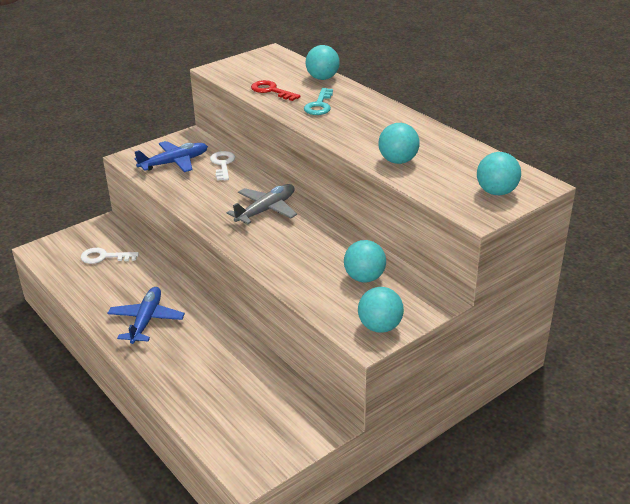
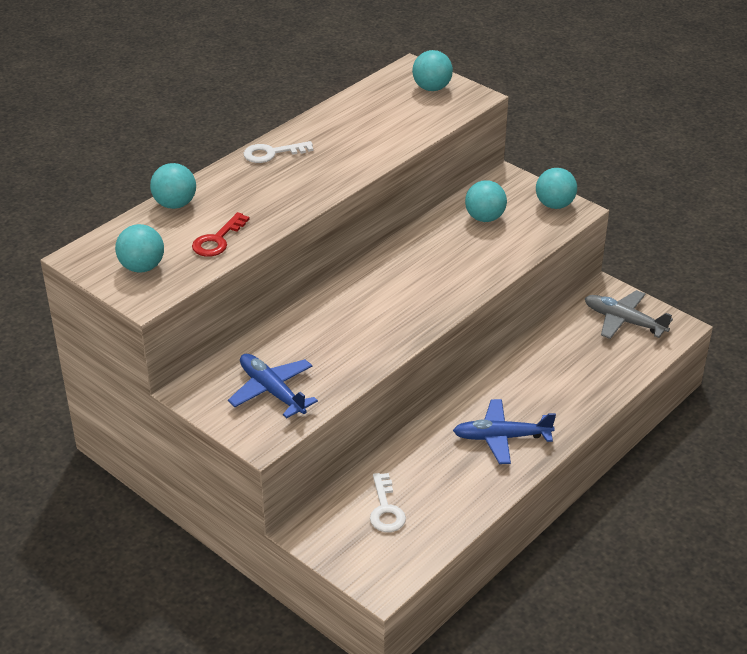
camera: 100 degrees left, 5 degrees up
white key [210,151,235,181] -> white key moved to [243,141,314,163]
grey plane [227,184,297,224] -> grey plane moved to [585,290,673,339]
turquoise key [304,88,333,115] -> none
turquoise ball [379,123,420,164] -> turquoise ball moved to [115,224,164,273]

